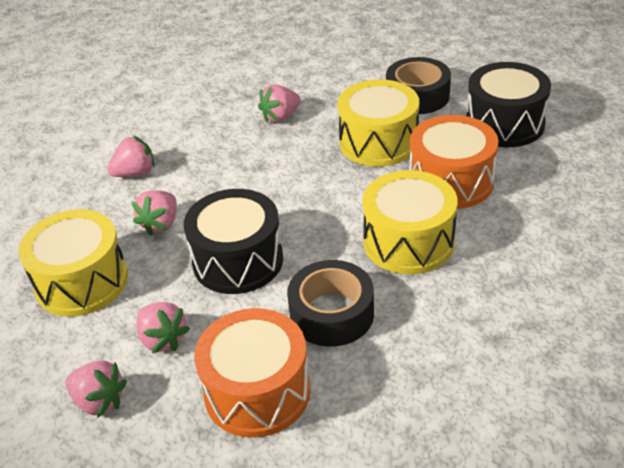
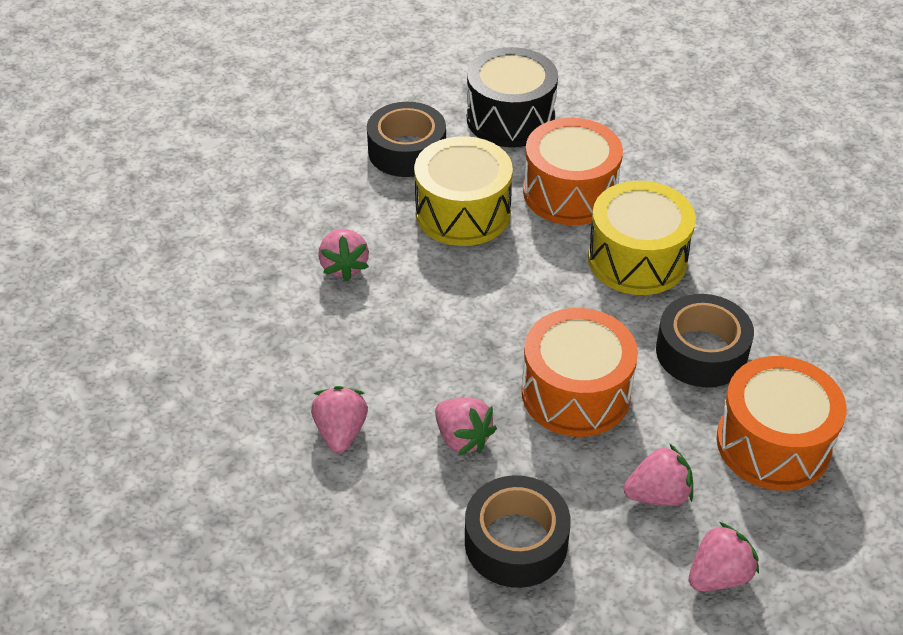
camera: 65 degrees left, 5 degrees up
yellow drum [18,209,128,317] -> black tape [465,475,571,588]
black drum [184,189,283,294] -> orange drum [522,308,638,437]

